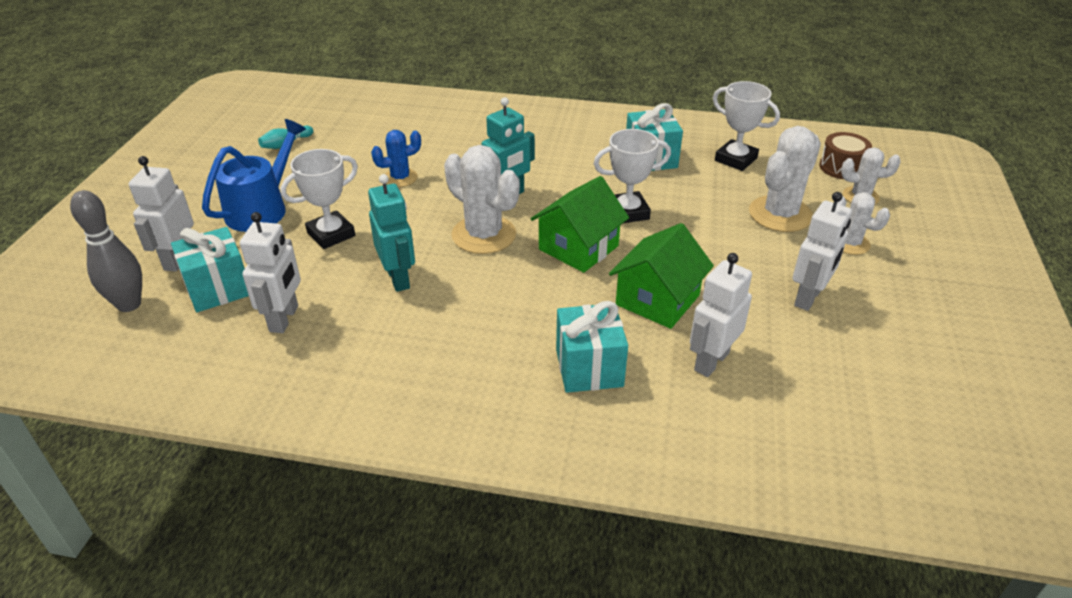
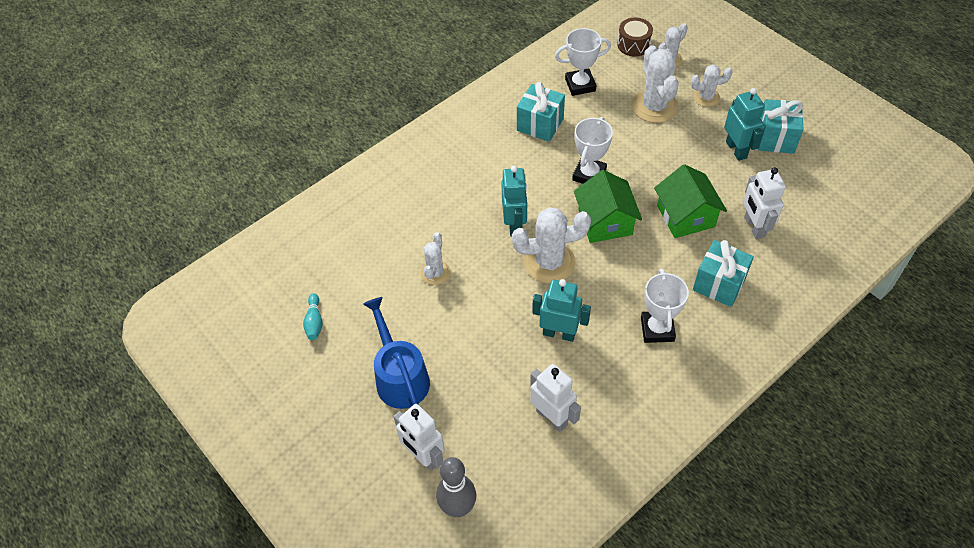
camera: 50 degrees left, 15 degrees up
turquoise gift [171,227,249,312] -> turquoise gift moved to [758,99,804,154]
white trophy [280,149,358,249] -> white trophy moved to [641,268,689,343]
blue cactus [371,130,421,187] -> white cactus [420,232,451,285]
white robot [792,192,852,311] -> turquoise robot [724,88,765,161]

